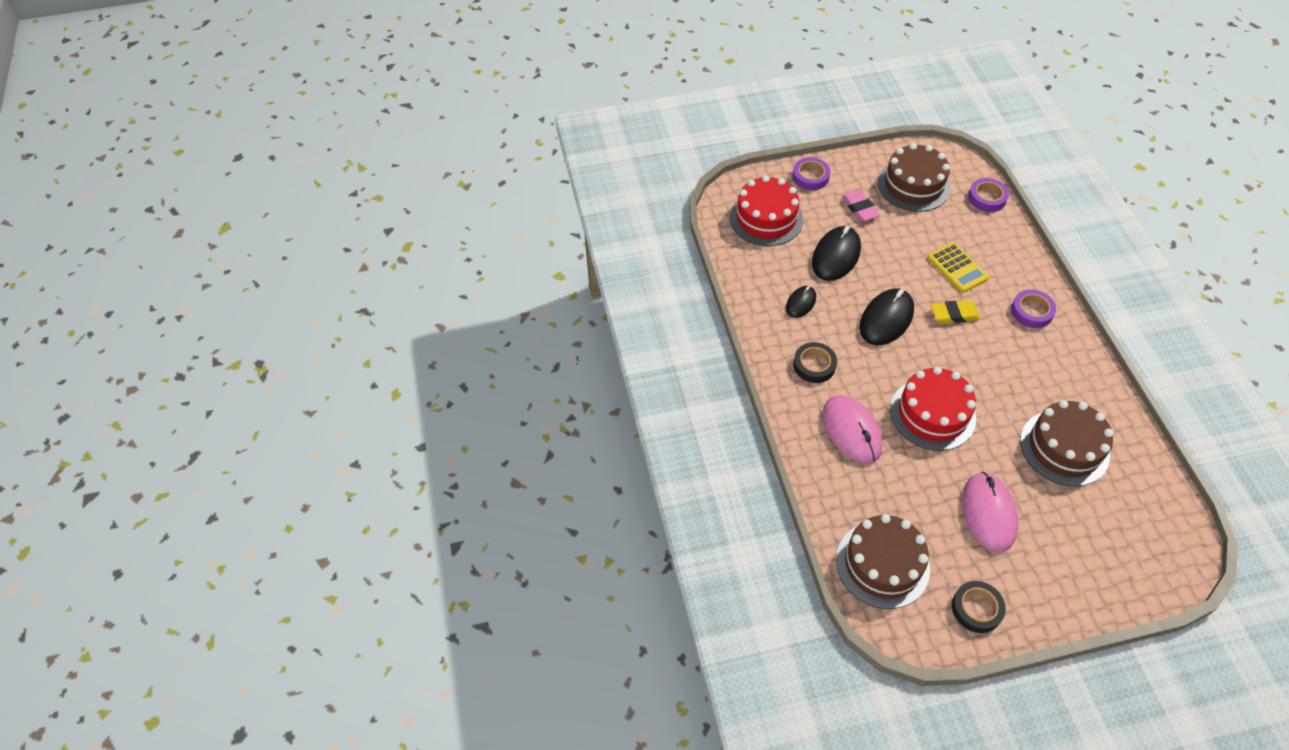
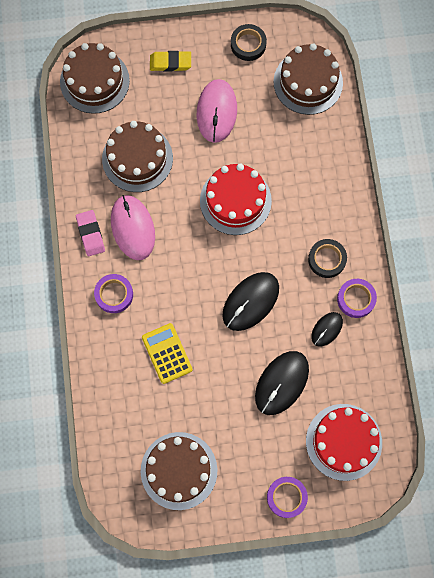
camera: 175 degrees left, 20 degrees up
pink mouse [822,395,883,464] -> pink mouse moved to [111,195,155,260]
pink eraser [842,190,880,222] -> pink eraser moved to [76,210,105,256]
yellow eraser [931,300,980,324] -> yellow eraser moved to [150,51,191,72]
purple tape [968,178,1009,212] -> purple tape moved to [337,279,377,318]
none -> brown cake [60,43,130,114]

